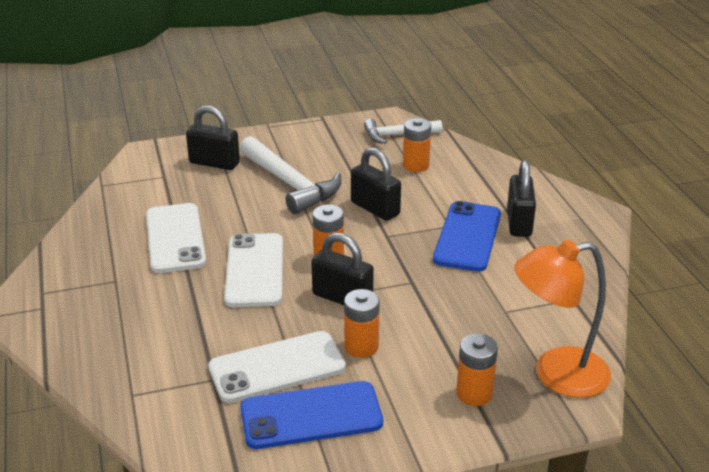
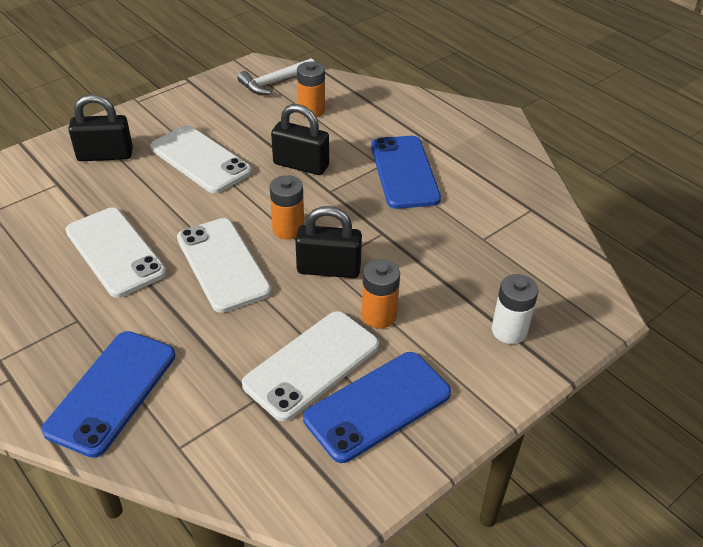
camera: 25 degrees left, 10 degrees up
white hammer [240,136,341,214] -> white phone [150,125,252,193]
orange battery [456,334,498,406] -> white battery [492,274,539,344]
black padlock [507,160,536,237] -> none
orange lamp [514,240,611,398] -> none
none -> blue phone [42,331,175,458]

